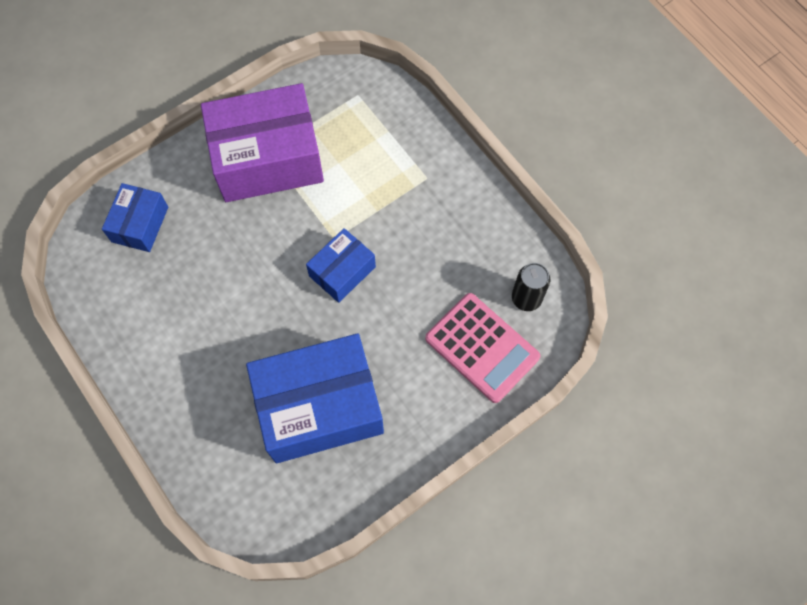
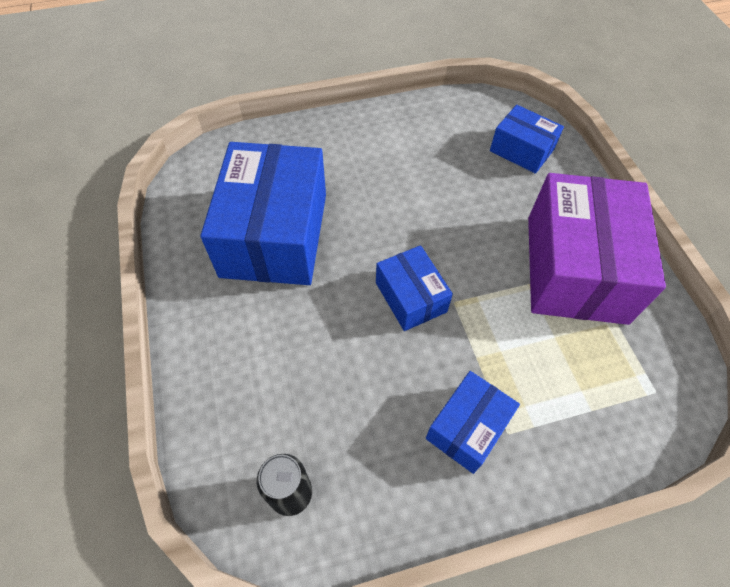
camera: 110 degrees right, 10 degrees down
pink calculator [425,293,540,403] -> none
none -> blue box [426,371,520,474]

